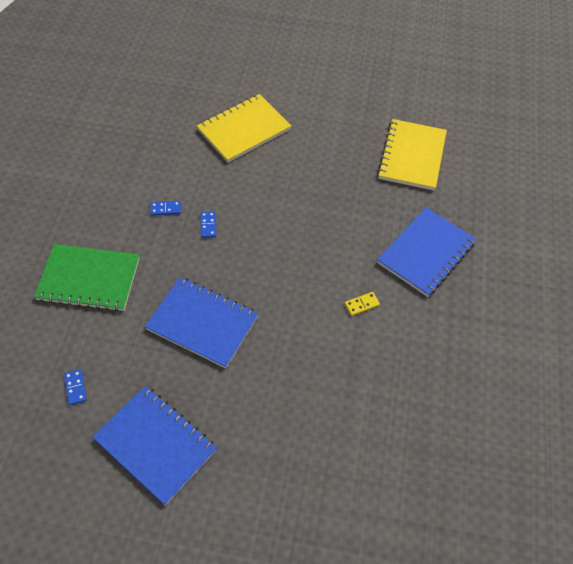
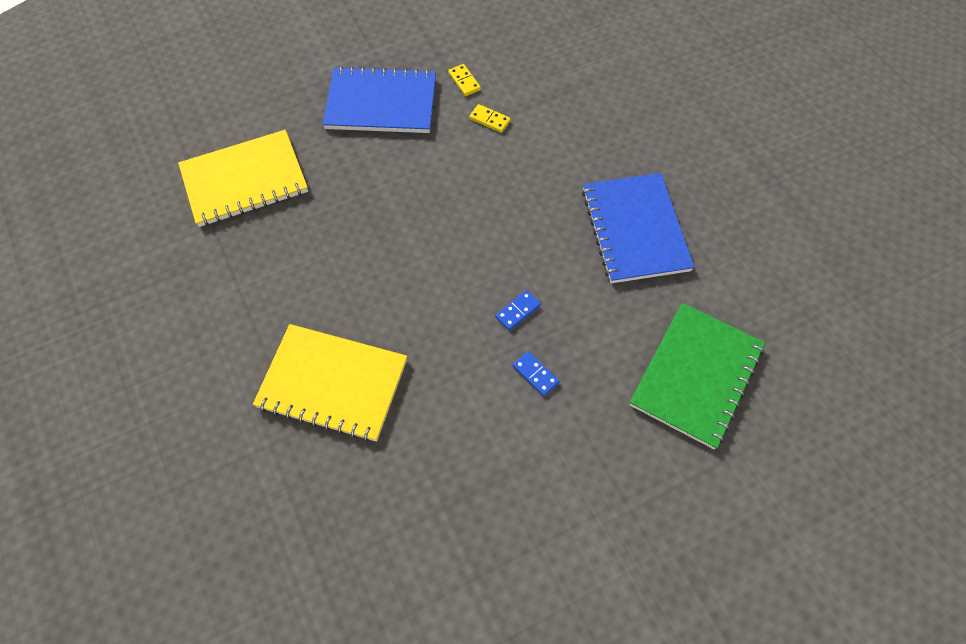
camera: 125 degrees left, 5 degrees up
green notebook [34,244,140,312] -> green notebook turned 60 degrees clockwise [629,303,765,450]
blue domino [64,369,87,405] -> none
blue notebook [92,386,217,505] -> none
none -> yellow domino [448,64,481,96]

